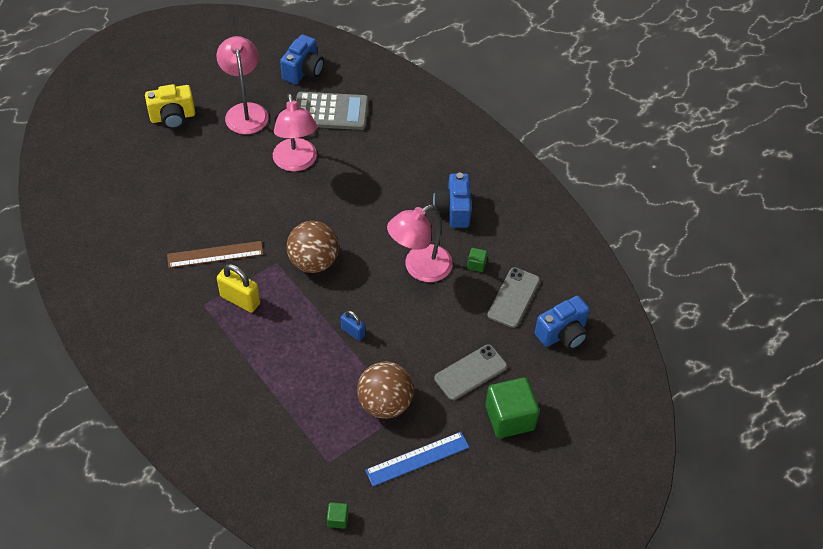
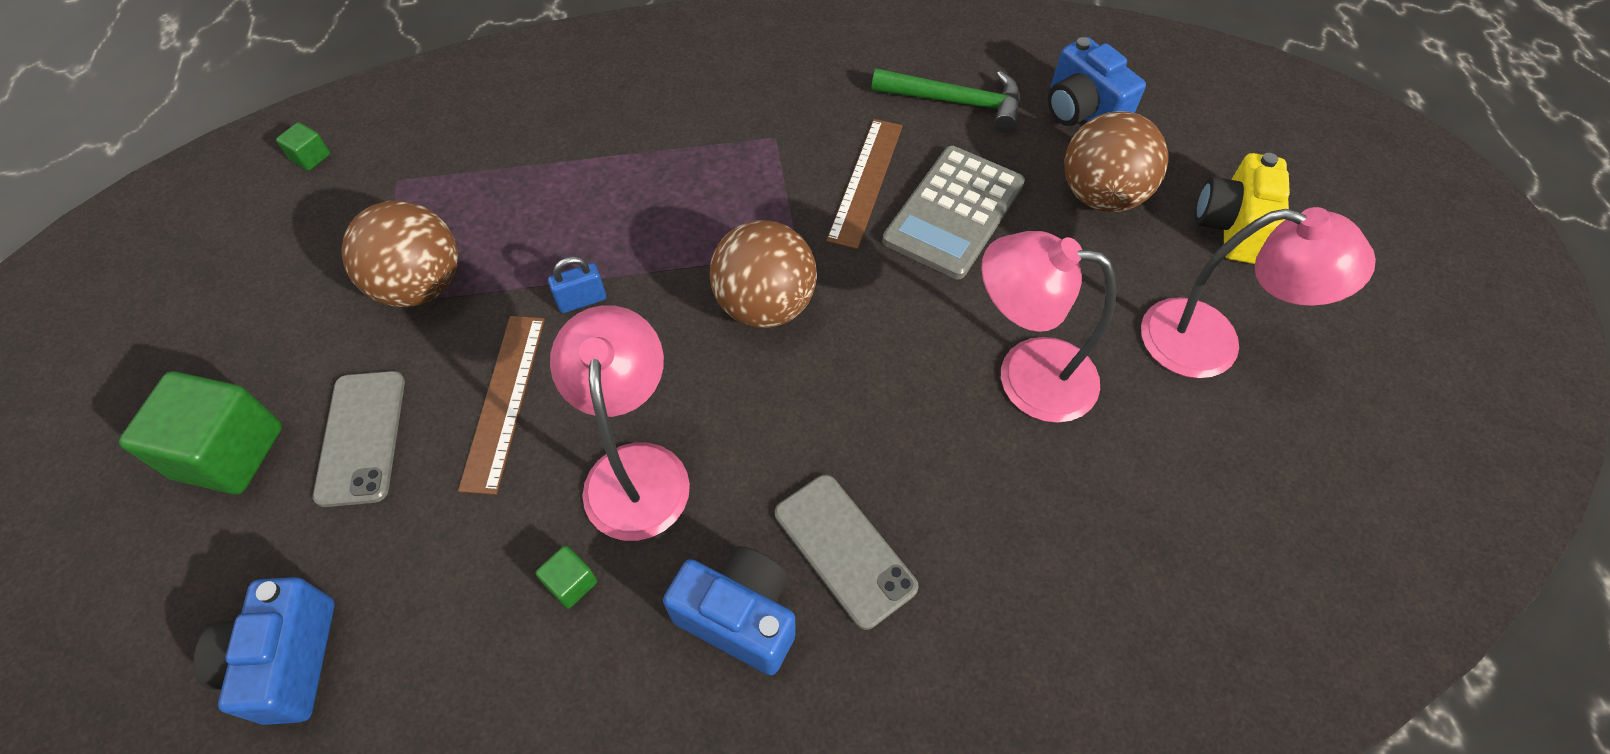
camera: 120 degrees right, 5 degrees up
yellow padlock [217,264,260,313] -> none
blue camera [280,34,324,84] -> blue camera moved to [1048,37,1146,126]
grey calculator [296,92,368,130] -> grey calculator moved to [882,146,1025,279]
blue ruler [365,432,469,486] -> none
grey phone [487,267,540,328] -> grey phone moved to [775,475,919,630]
none -> brown ruler [458,316,545,495]
none -> green hammer [872,68,1020,133]
none -> brown ball [1064,111,1168,212]

